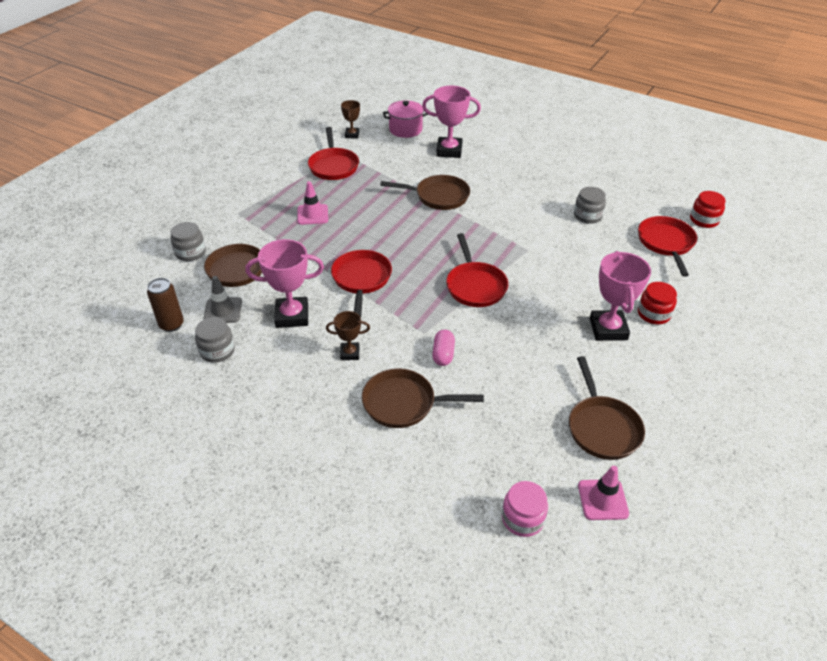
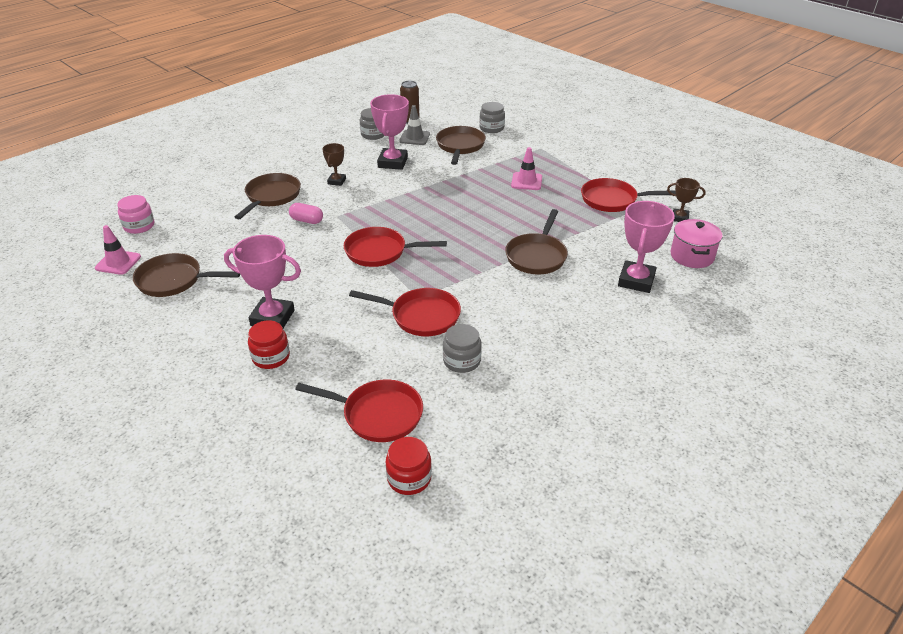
camera: 105 degrees right, 5 degrees down
red pan [331,250,392,317] -> red pan moved to [349,288,461,336]

